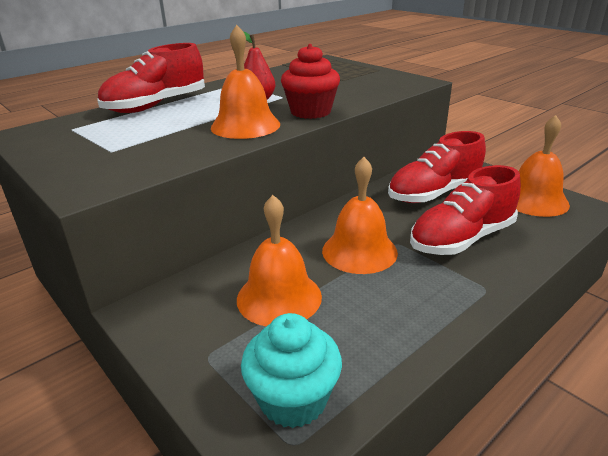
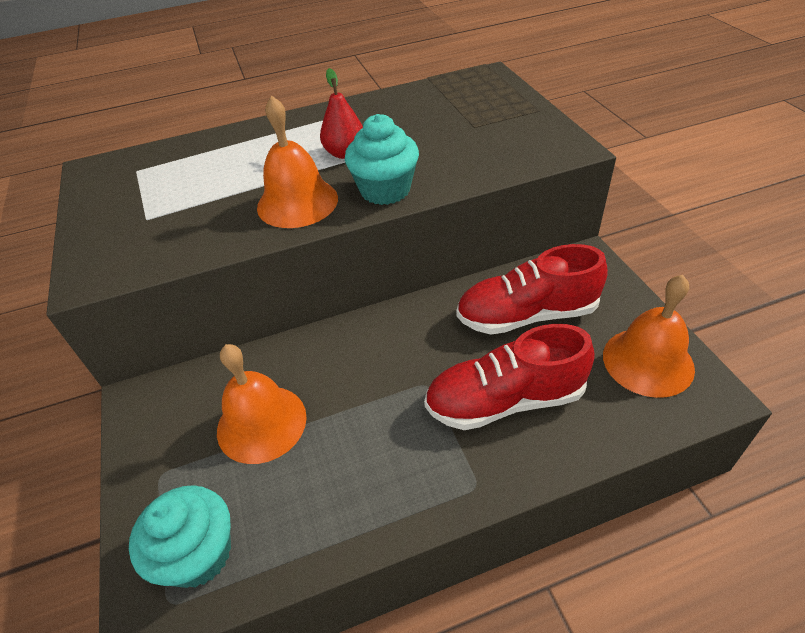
camera: 25 degrees right, 15 degrees up
red shoe [97,43,205,113] -> none
red cupcake [281,44,340,119] -> turquoise cupcake [345,114,419,205]
orange bell [322,157,398,274] -> none

